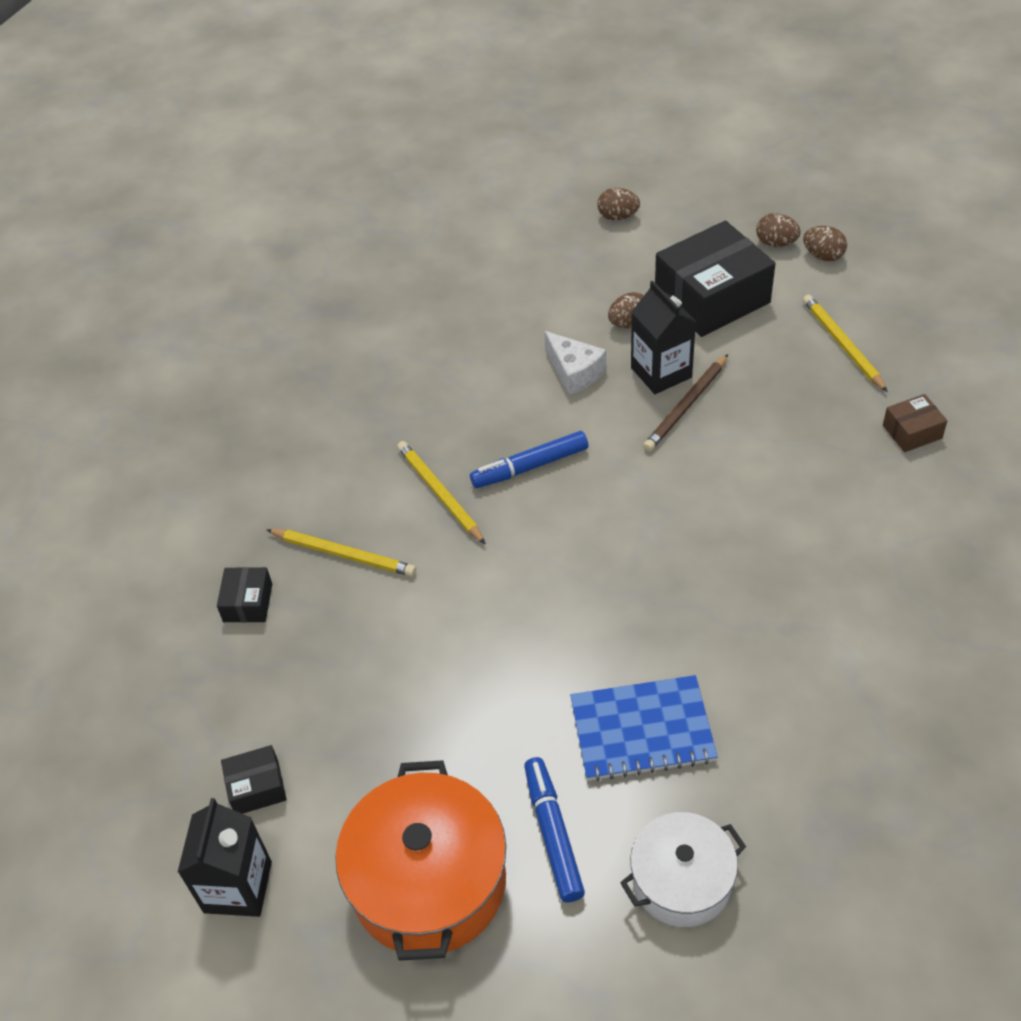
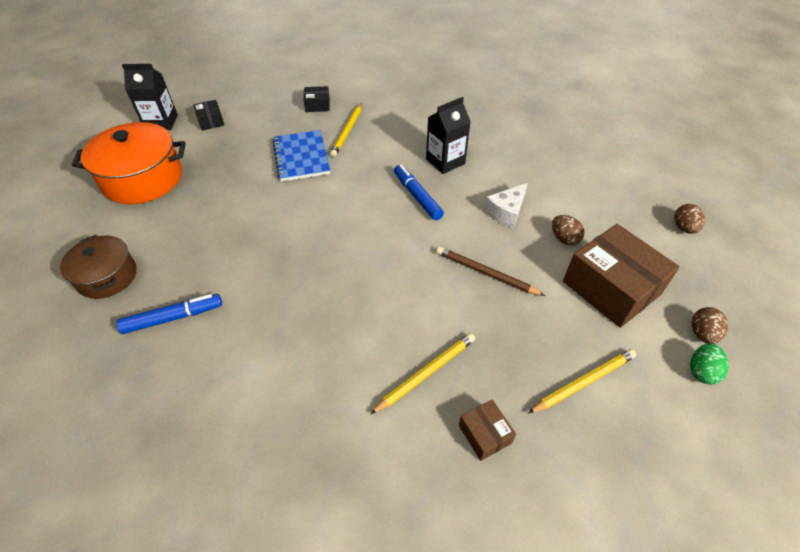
camera: 80 degrees right, 0 degrees up
yellow pencil [397,441,486,544] -> yellow pencil moved to [371,333,475,414]
blue marker [524,757,585,902] -> blue marker moved to [116,294,222,334]
blue notebook [570,675,718,782] -> blue notebook moved to [273,130,330,181]
white pot [620,812,746,927] -> brown pot [60,235,136,299]
black carton [631,280,696,394] -> black carton moved to [426,97,471,174]
black box [655,220,776,337] -> brown box [563,224,680,328]
brown egg [803,226,847,261] -> green egg [690,343,729,384]

